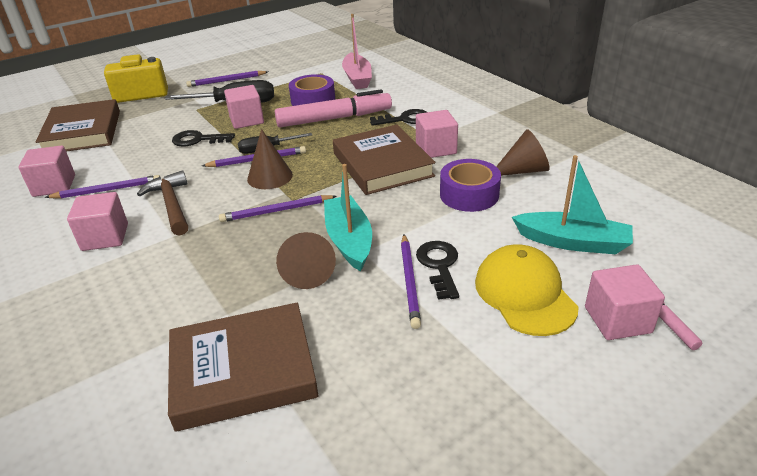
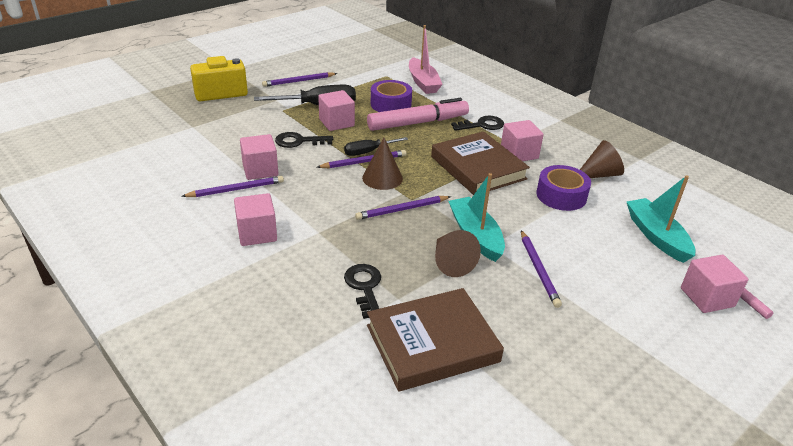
camera: 10 degrees left, 0 degrees up
pink cube [18,145,75,197] -> pink cube moved to [240,134,278,180]
brown book [36,99,120,152] -> none
brown hammer [137,170,188,236] -> none
black key [416,241,459,300] -> black key moved to [344,264,381,319]
yellow cap [475,244,579,336] -> none
turquoise boat [512,155,633,254] -> turquoise boat turned 120 degrees counterclockwise [627,175,695,263]

